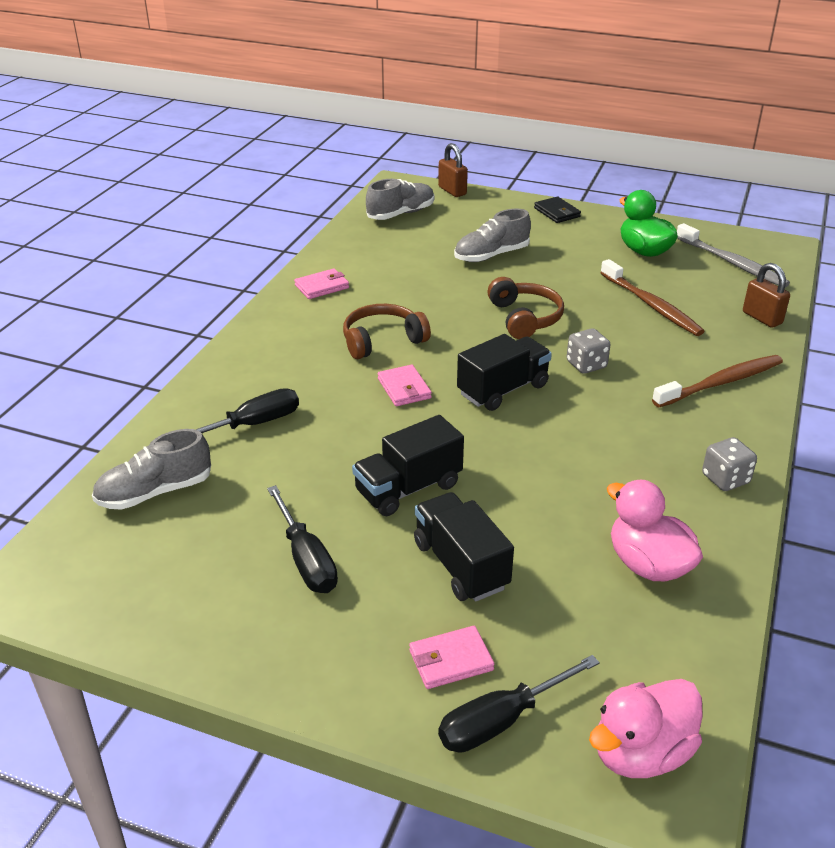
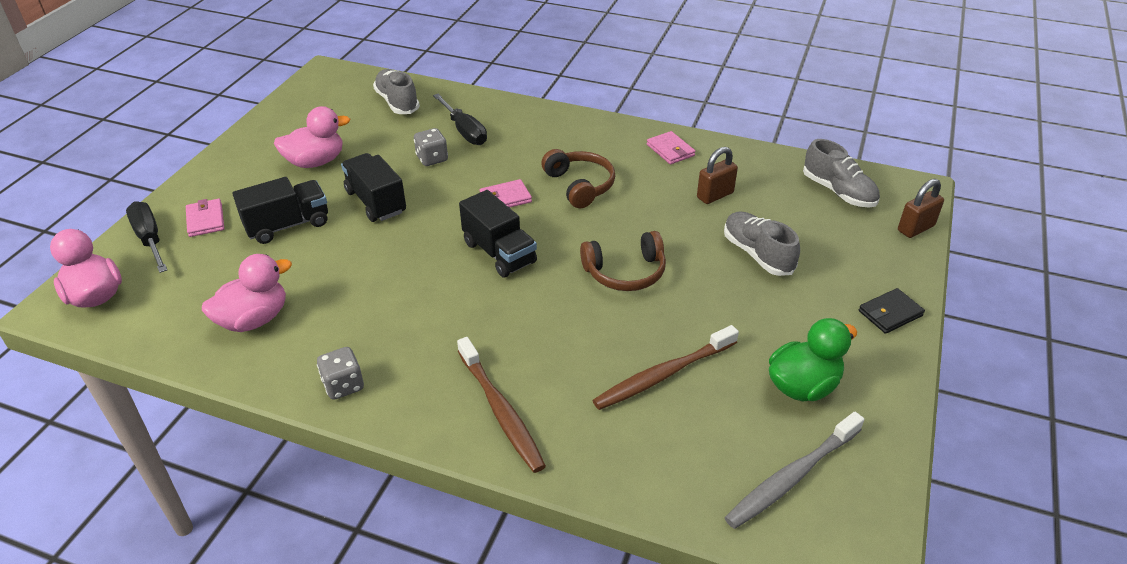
camera: 90 degrees right, 5 degrees up
black screwdriver [267,485,338,593] -> pink duck [274,106,350,168]
grey dice [567,328,611,374] -> grey dice moved to [414,128,448,166]
brown padlock [743,263,790,328] -> brown padlock moved to [697,147,738,204]

